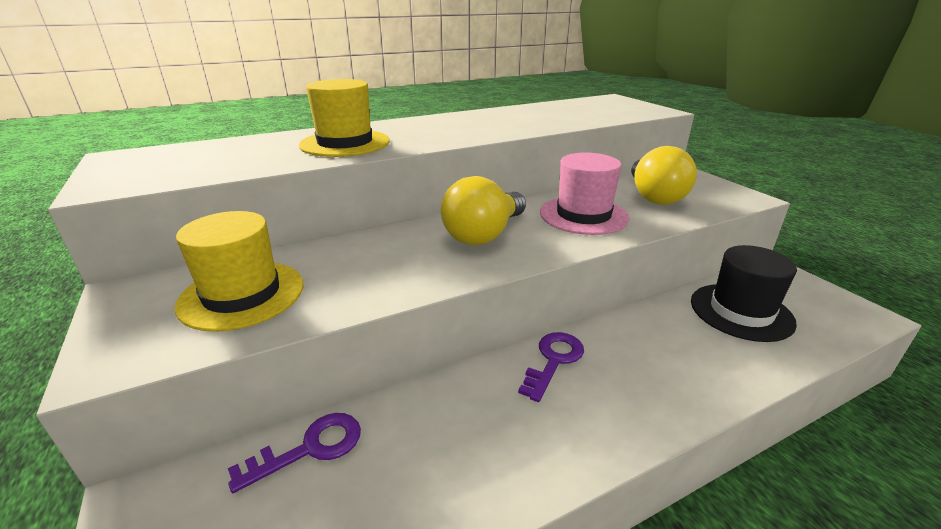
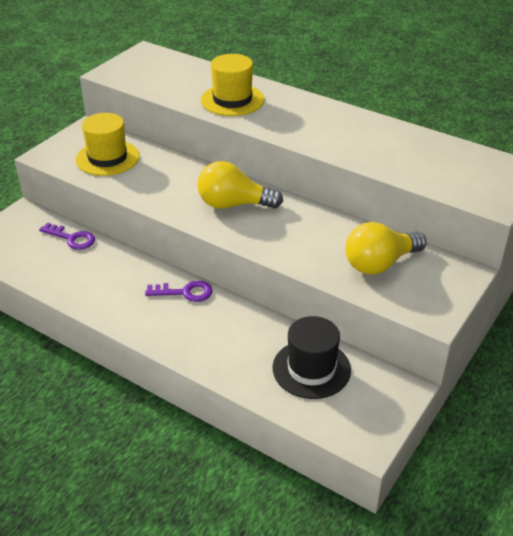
camera: 60 degrees right, 10 degrees up
pink hat [540,153,629,235] -> none

